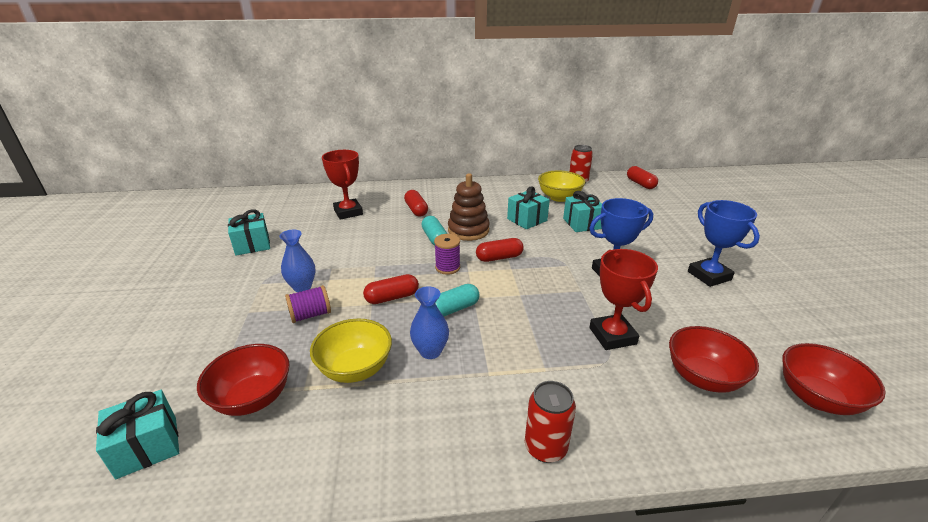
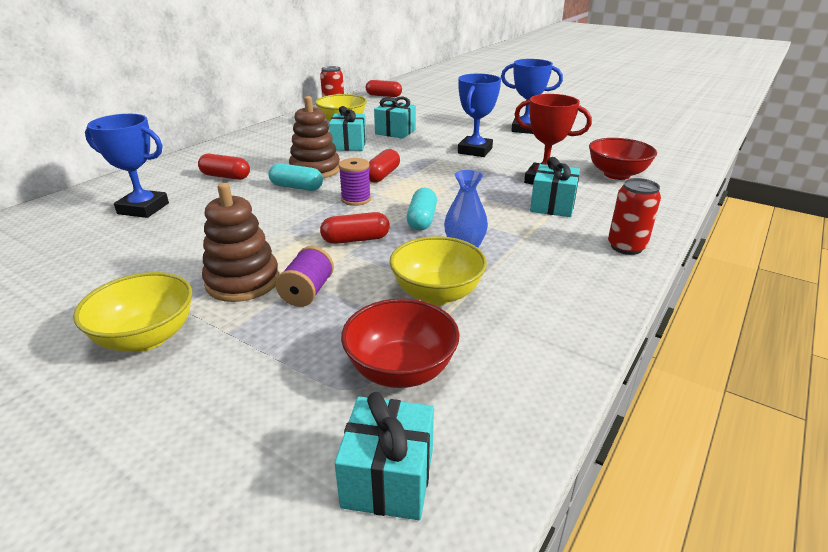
camera: 50 degrees left, 0 degrees up
turquoise gift [228,209,270,256] -> turquoise gift moved to [530,157,580,217]
blue vase [279,229,316,292] -> brown stacking toy [202,183,279,302]
red trophy [322,150,363,220] -> blue trophy [85,114,169,218]
red capsule [363,274,419,304] -> red capsule turned 60 degrees clockwise [320,212,390,244]
red bowl [782,343,886,415] -> none
none -> yellow bowl [73,272,192,352]

